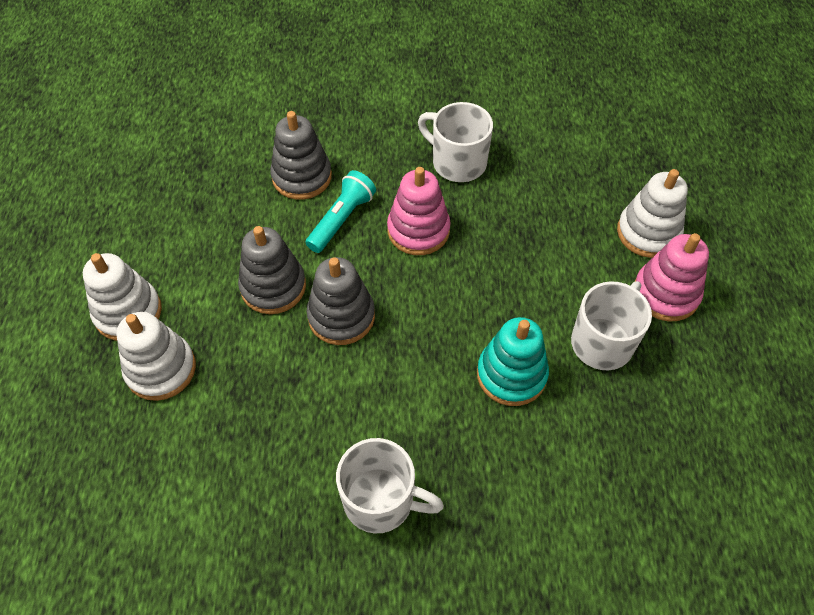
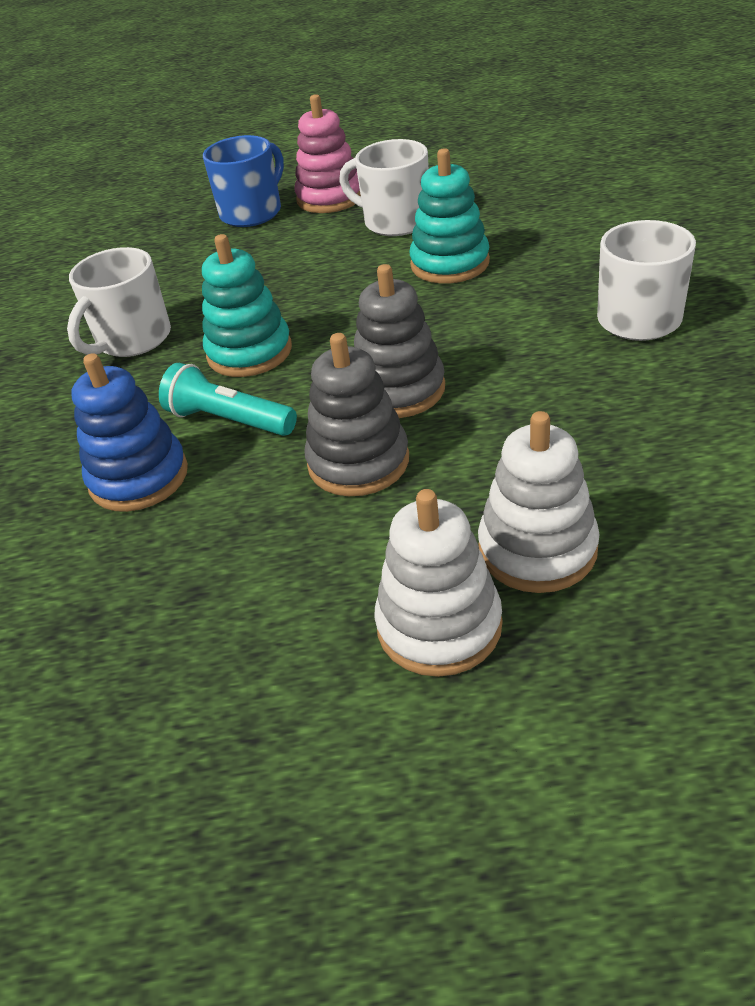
camera: 90 degrees left, 15 degrees down
grey stacking toy [270,111,332,200] -> blue stacking toy [71,353,188,512]
pink stacking toy [387,167,451,255] -> turquoise stacking toy [202,234,292,377]
white stacking toy [617,169,688,258] -> blue mug [203,135,284,227]

